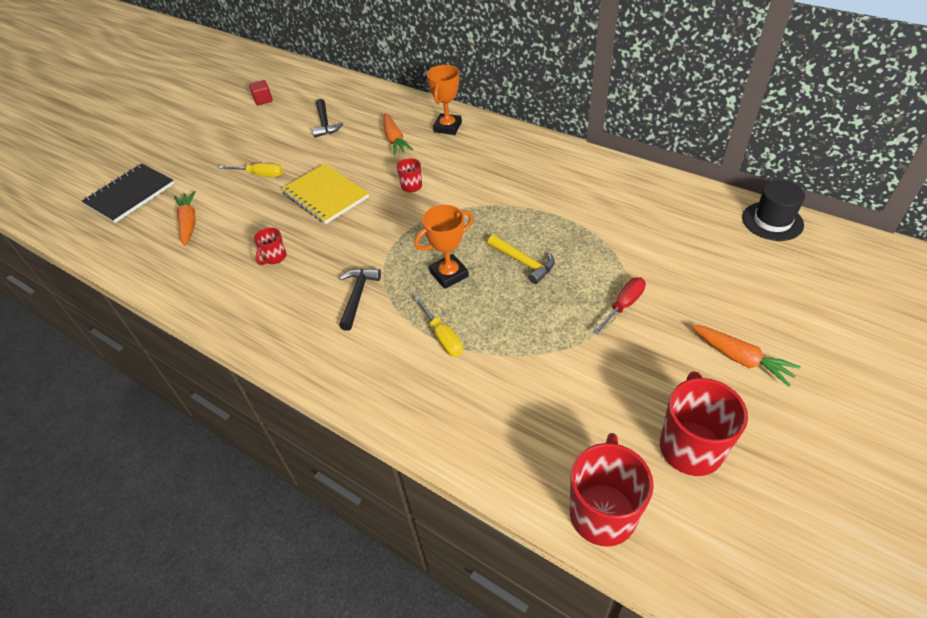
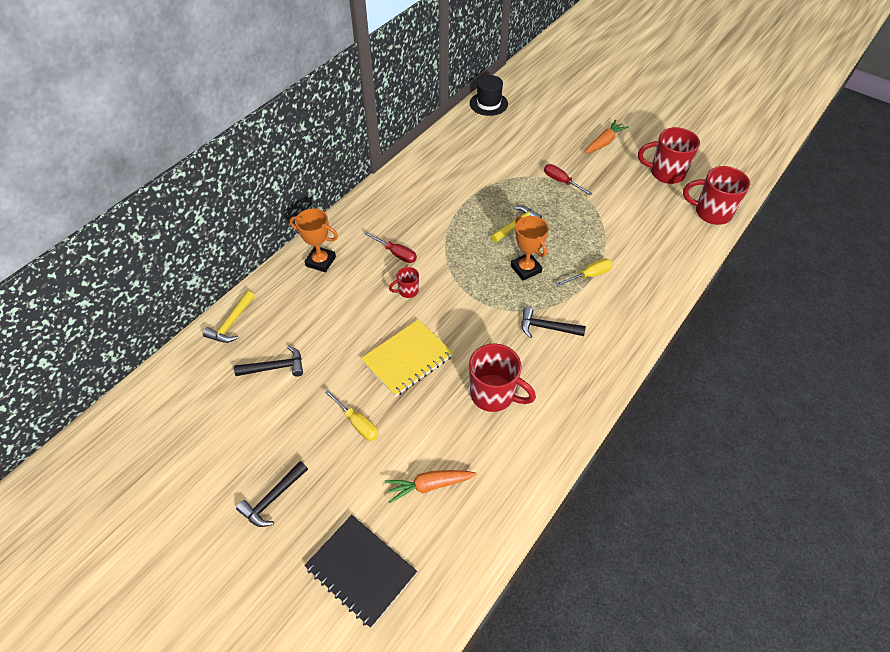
camera: 90 degrees left, 5 degrees up
yellow screwdriver [219,163,283,177] -> yellow screwdriver turned 120 degrees clockwise [324,390,379,441]
red cube [249,80,272,105] -> none
red mug [254,227,287,265] -> red mug [469,343,536,412], size x1.99
orange carrot [383,113,413,155] -> none
none -> yellow hammer [203,291,255,343]
none -> black hammer [236,461,308,527]
none -> red screwdriver [364,232,417,263]

